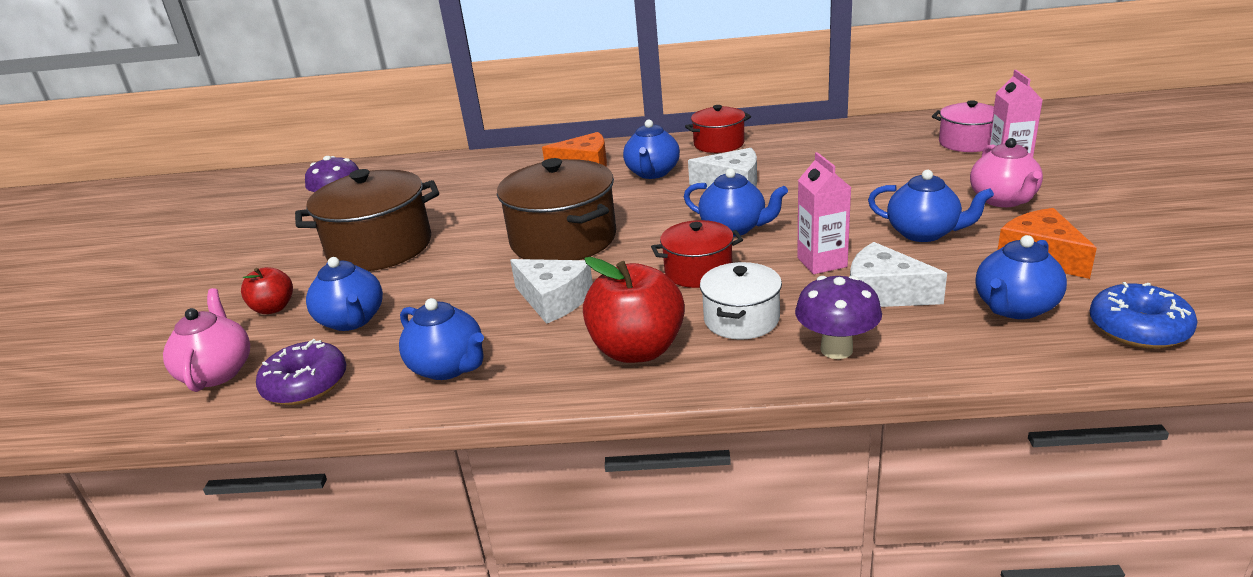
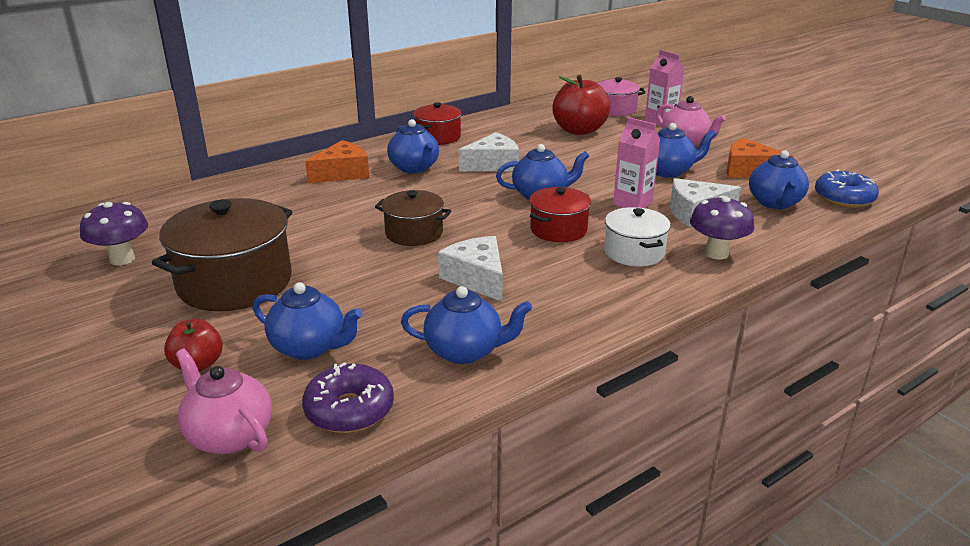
camera: 40 degrees left, 0 degrees up
brown pot [497,158,616,260] -> brown pot [375,190,451,246], size x0.57
white cheese [510,259,593,324] -> white cheese turned 120 degrees counterclockwise [438,236,503,301]
red apple [583,257,685,363] -> red apple moved to [552,75,610,135]

